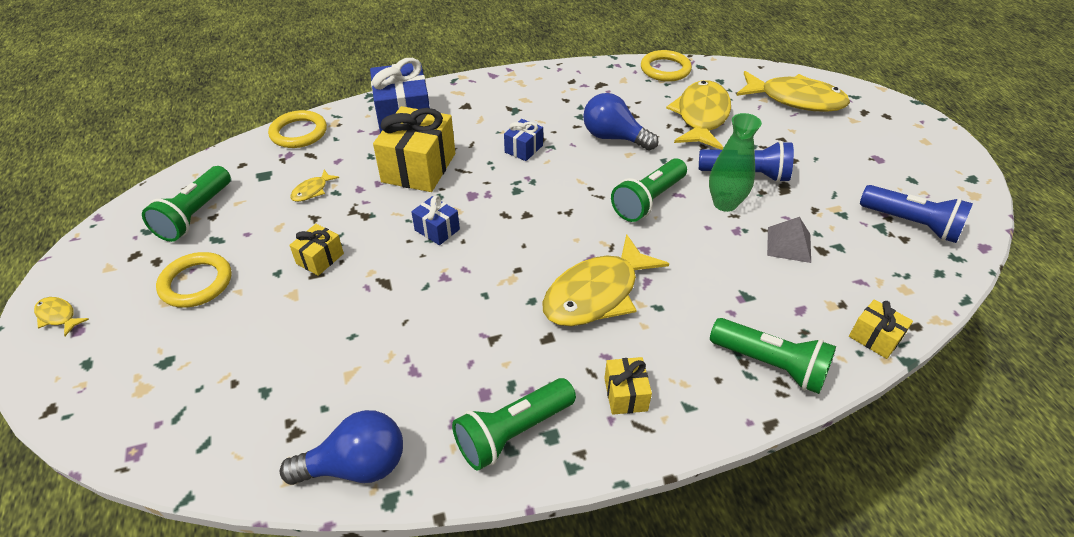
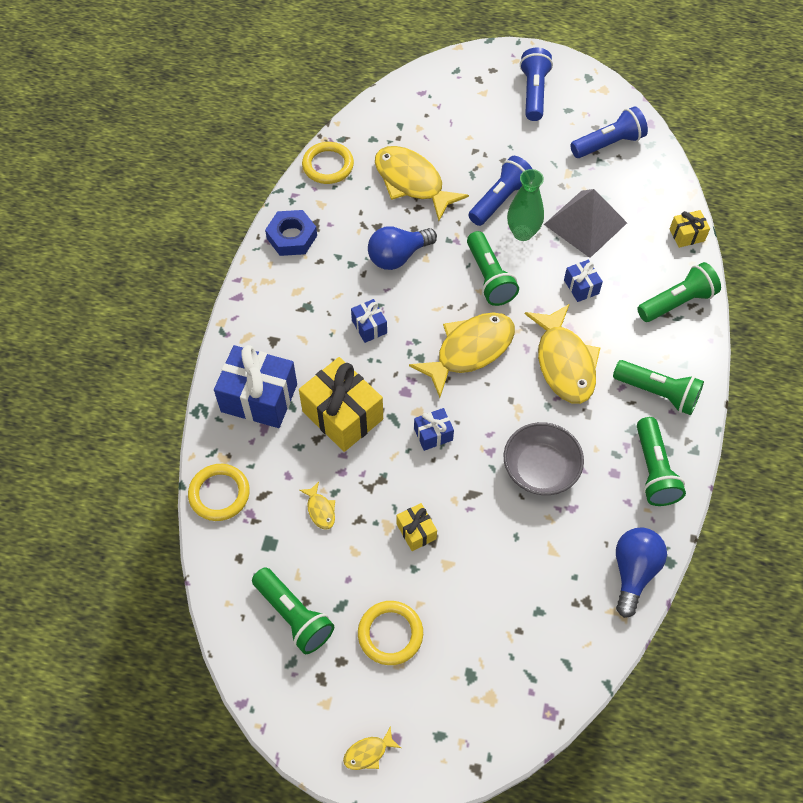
camera: 60 degrees left, 15 degrees up
yellow gift [604,357,652,415] -> green flashlight [613,360,704,415]
yellow fish [736,71,850,112] -> yellow fish moved to [409,312,515,398]
grey pyramid [767,217,811,263] -> grey pyramid [544,189,627,258], size x1.78
none -> blue nut [265,210,317,256]
none -> grey bowl [504,422,584,495]
none -> blue flashlight [520,48,553,121]
none -> blue gift [564,260,603,302]

